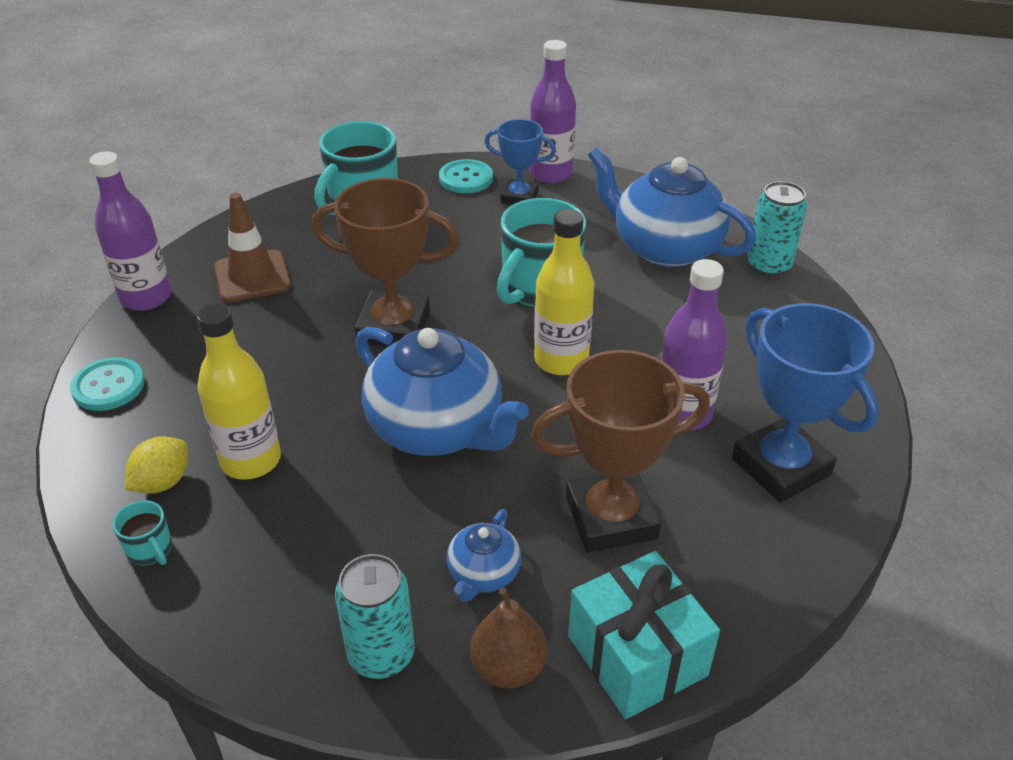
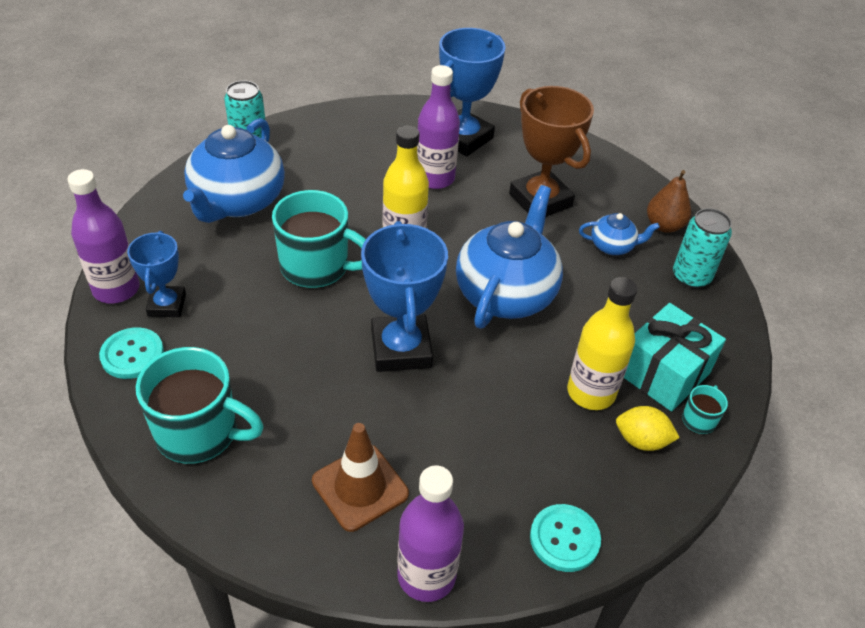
camera: 110 degrees left, 5 degrees up
brown trophy [312,178,459,347] -> blue trophy [361,221,448,372]
turquoise gift [568,551,720,719] -> turquoise gift moved to [624,303,726,412]

